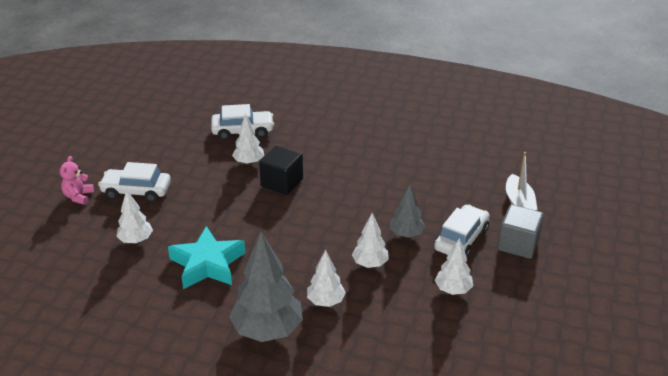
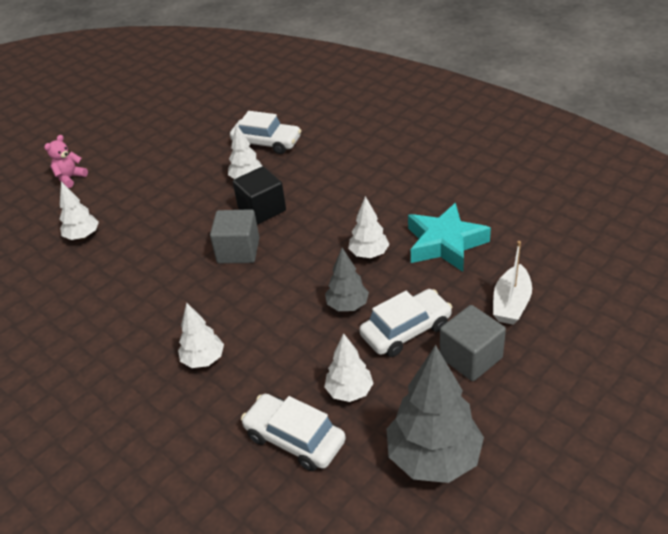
camera: 30 degrees right, 5 degrees up
white car [98,162,171,202] -> white car moved to [241,394,346,471]
turquoise star [168,226,246,289] -> turquoise star moved to [408,203,491,272]
grey tree [229,232,303,342] -> grey tree moved to [387,345,484,483]
white tree [352,213,389,268] -> white tree moved to [348,196,390,258]
none -> grey cube [210,209,260,264]

